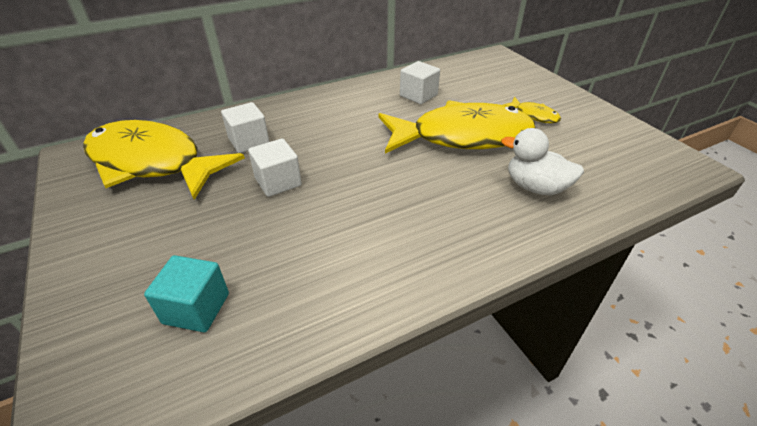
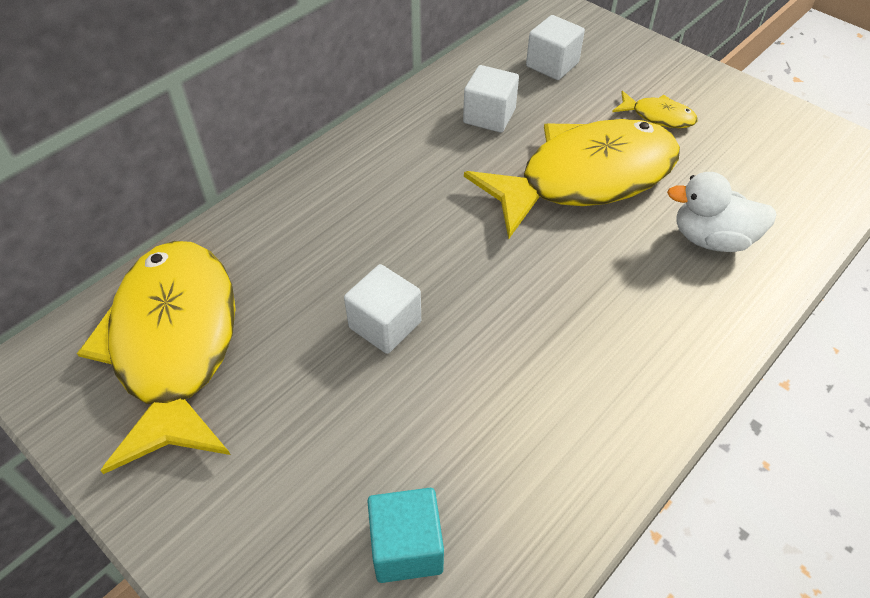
camera: 20 degrees left, 10 degrees up
yellow fish [83,120,245,200] -> yellow fish turned 75 degrees clockwise [77,241,236,474]
white cube [221,102,270,153] -> white cube moved to [526,15,585,80]

